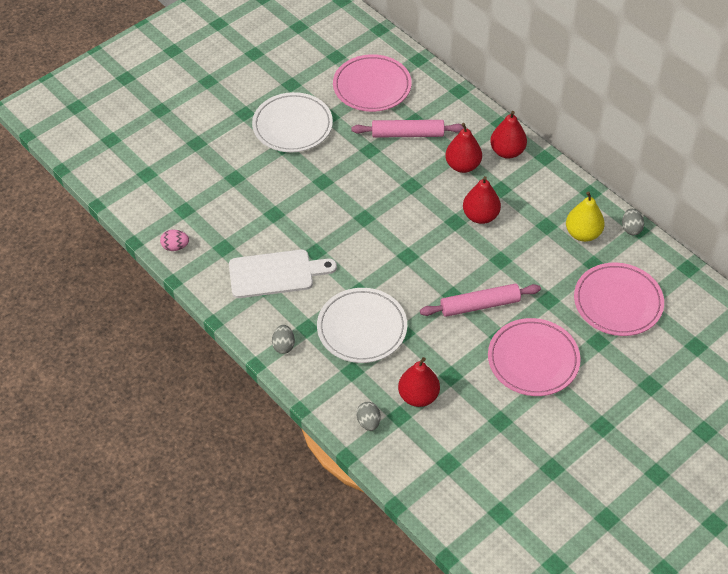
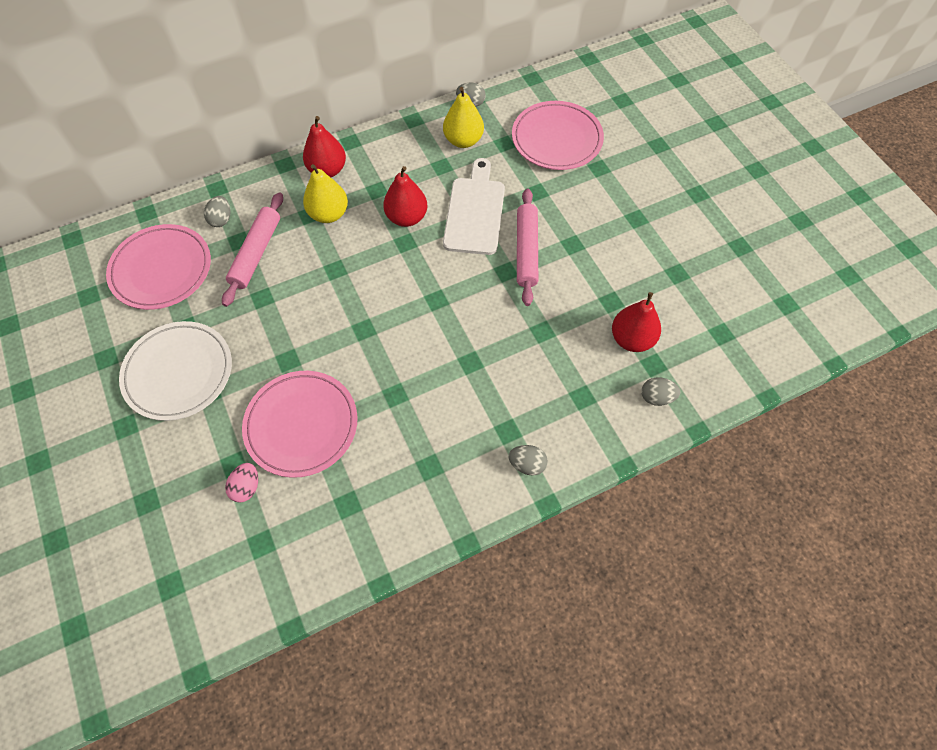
camera: 75 degrees left, 10 degrees up
pink egg [160,230,189,251] -> pink egg moved to [225,463,258,503]
white cutting board [229,250,337,298] -> white cutting board moved to [443,158,505,255]
white plate [317,288,407,363] -> none
red pear [445,123,482,173] -> yellow pear [303,164,348,223]
pink plate [488,318,581,396] -> pink plate moved to [242,371,357,478]
none -> grey egg [204,196,230,227]

